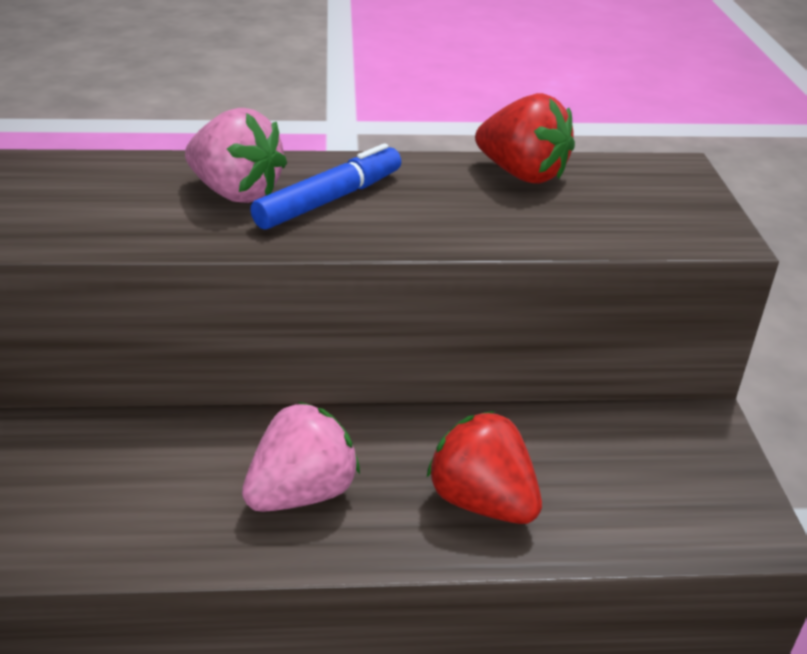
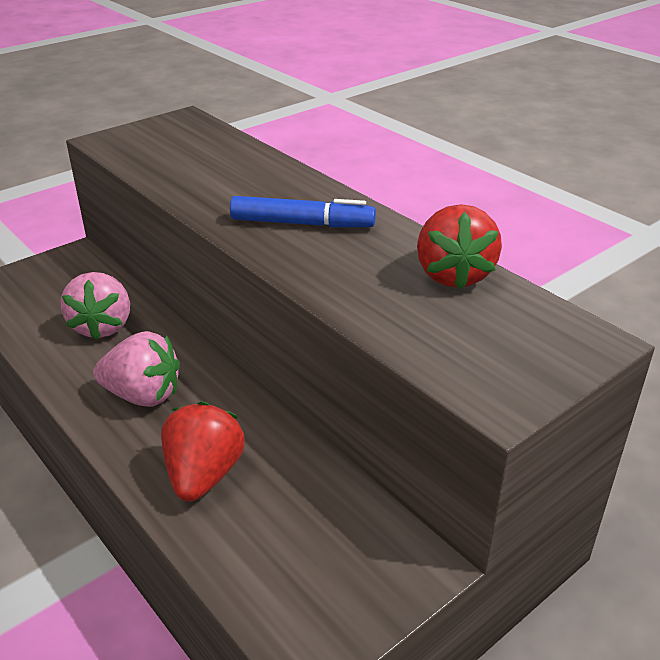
camera: 55 degrees right, 0 degrees up
pink strawberry [185,108,287,203] -> pink strawberry moved to [61,272,130,340]

